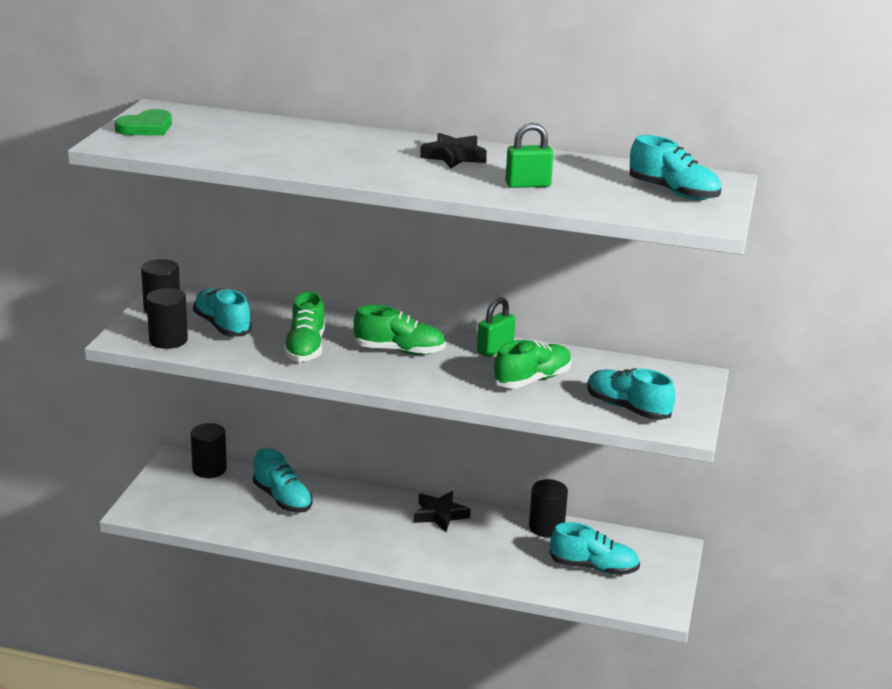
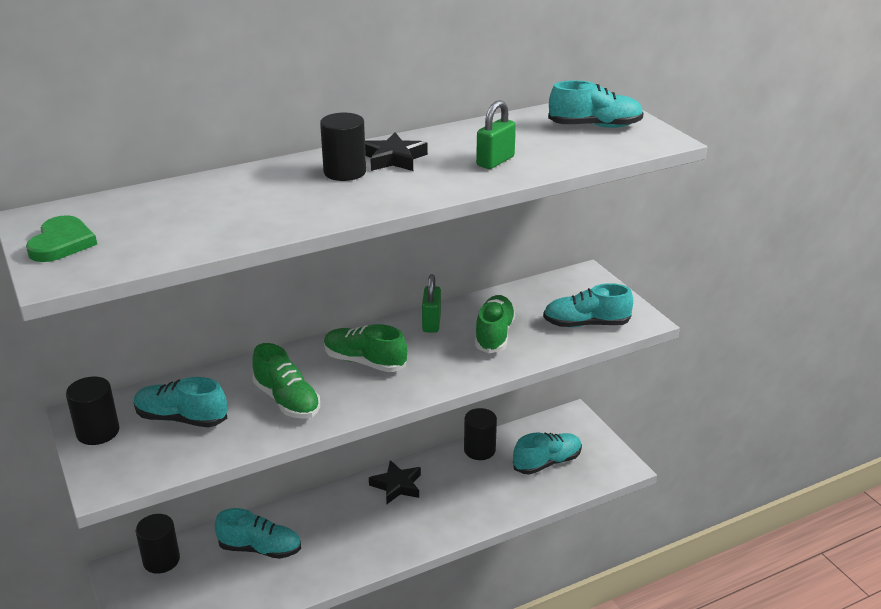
camera: 40 degrees left, 5 degrees up
black cylinder [146,288,188,349] -> black cylinder moved to [320,113,366,181]
green shoe [354,305,446,355] -> green shoe turned 120 degrees counterclockwise [324,324,407,372]

